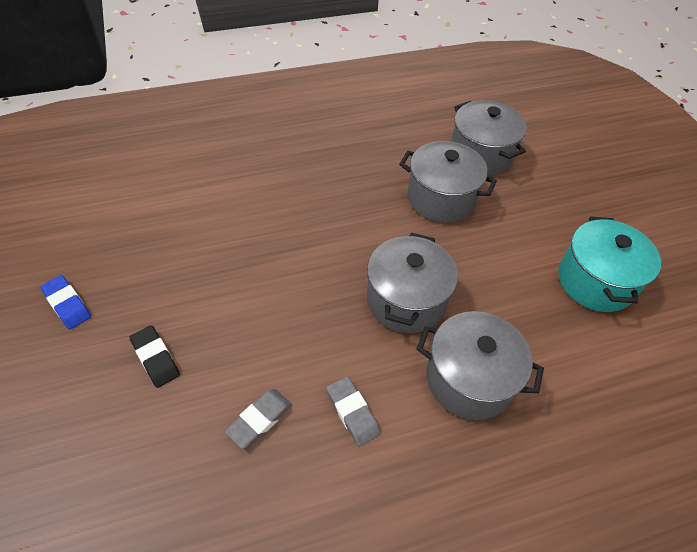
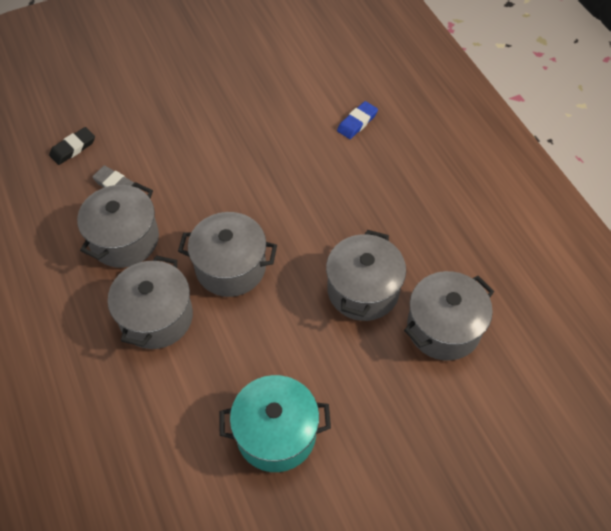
camera: 85 degrees right, 5 degrees up
blue eraser [40,275,91,329] -> blue eraser moved to [337,101,378,139]
black eraser [129,325,180,388] -> black eraser moved to [49,127,95,165]
grey eraser [326,376,380,446] -> grey pot [77,182,159,268]

